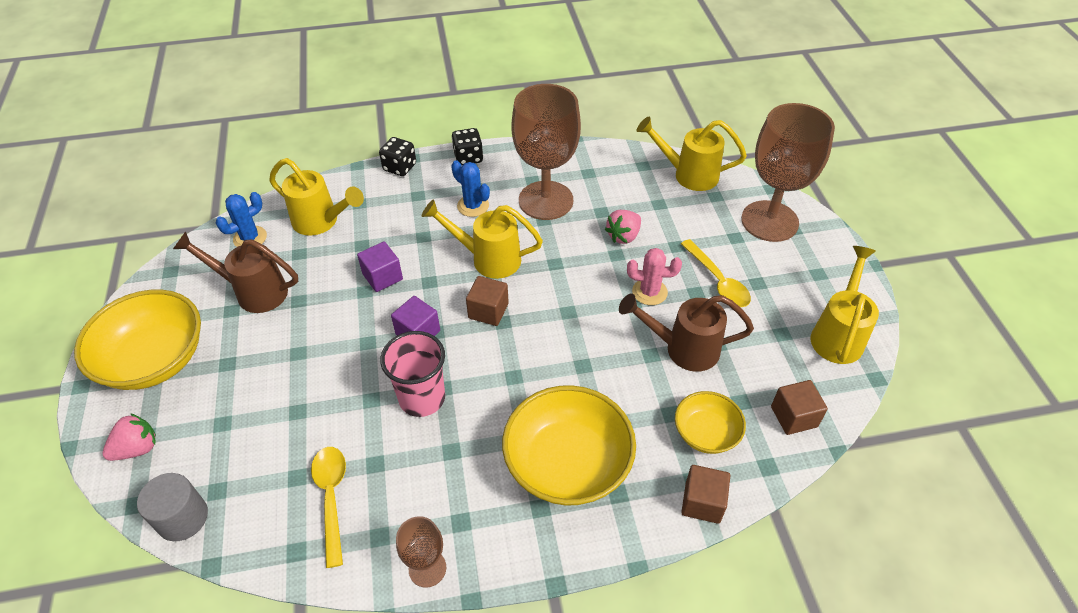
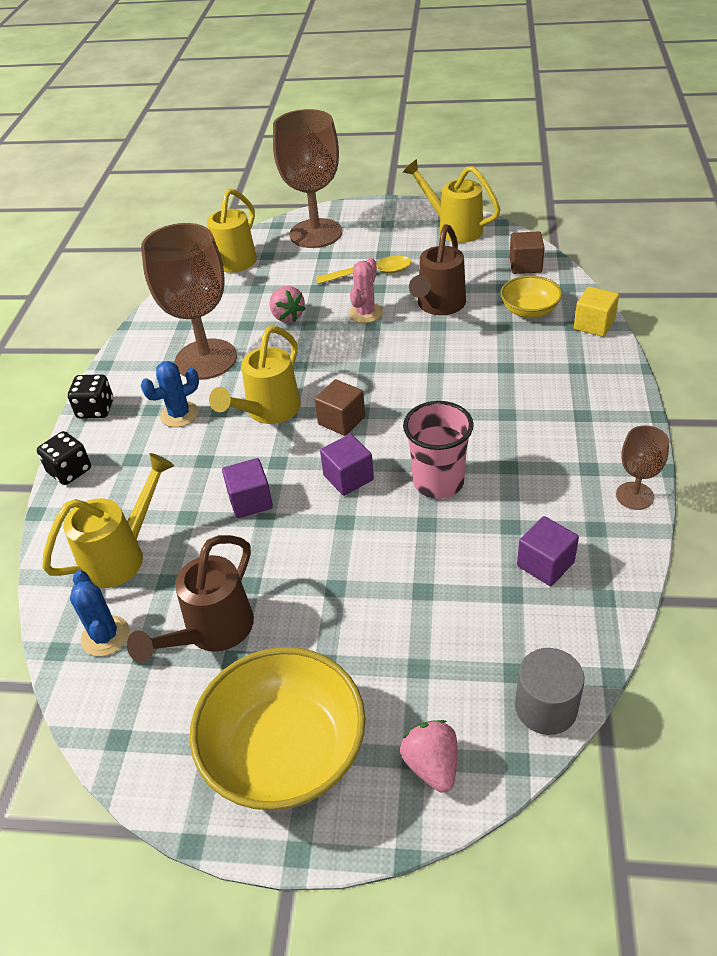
camera: 70 degrees left, 5 degrees down
yellow spoon [311,447,346,568] -> purple cube [517,516,579,586]
yellow bowl [502,385,636,506] -> none
brown cube [681,465,730,524] -> yellow cube [574,286,619,337]

